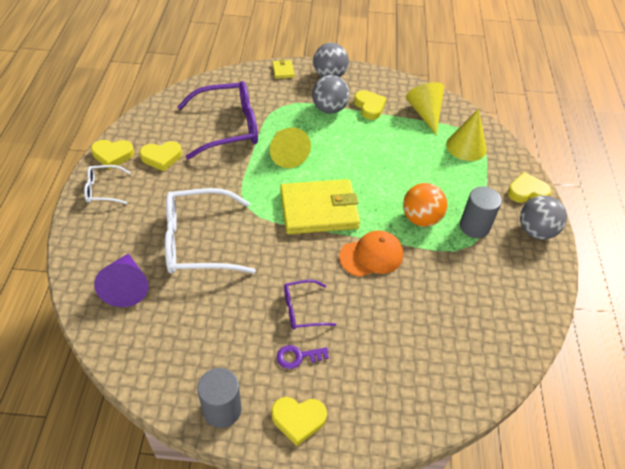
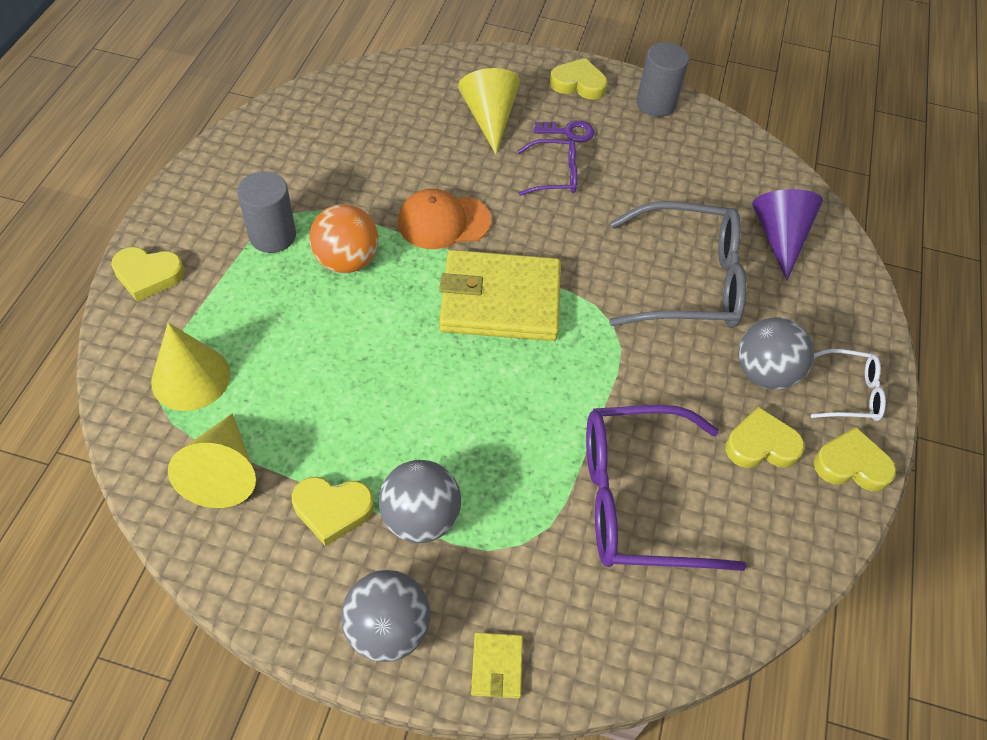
camera: 170 degrees left, 5 degrees up
white glasses [165,188,256,274] -> grey glasses [609,201,746,328]
yellow cone [270,127,311,168] -> yellow cone moved to [458,68,520,154]
yellow heart [354,90,387,120] -> yellow heart turned 75 degrees counterclockwise [292,477,374,546]
grey ball [520,195,567,239] -> grey ball moved to [738,317,814,390]

